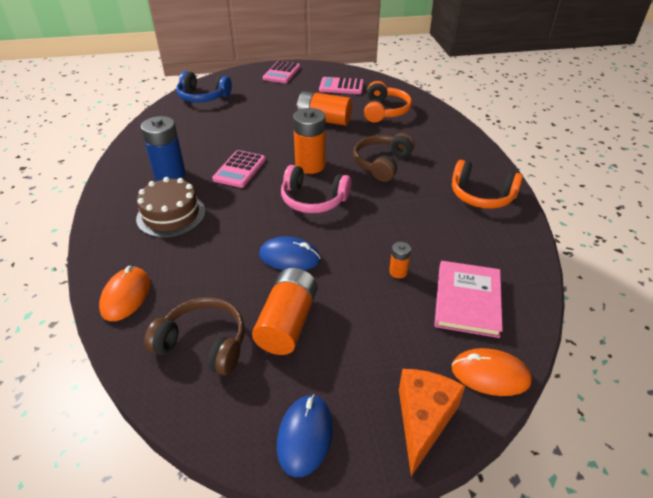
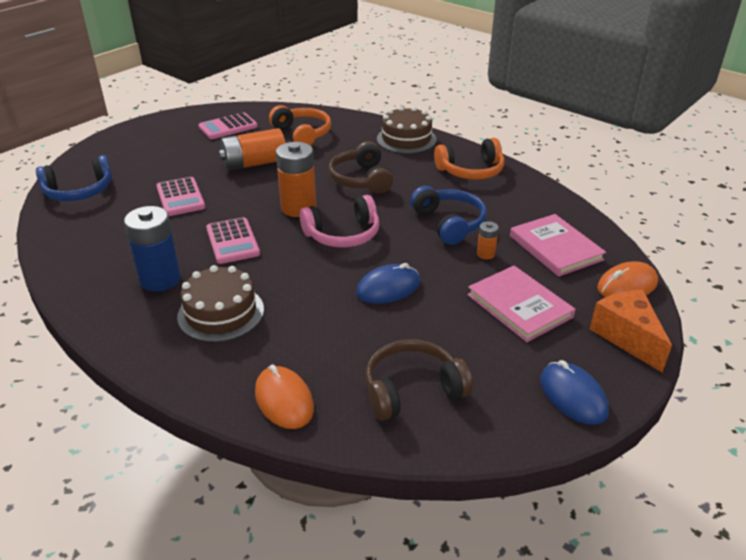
camera: 40 degrees left, 5 degrees down
orange battery [252,268,318,355] -> none
pink calculator [263,61,300,83] -> pink calculator moved to [156,177,205,216]
none -> brown cake [377,106,437,154]
none -> blue headphones [410,186,487,245]
none -> pink book [467,266,576,342]

